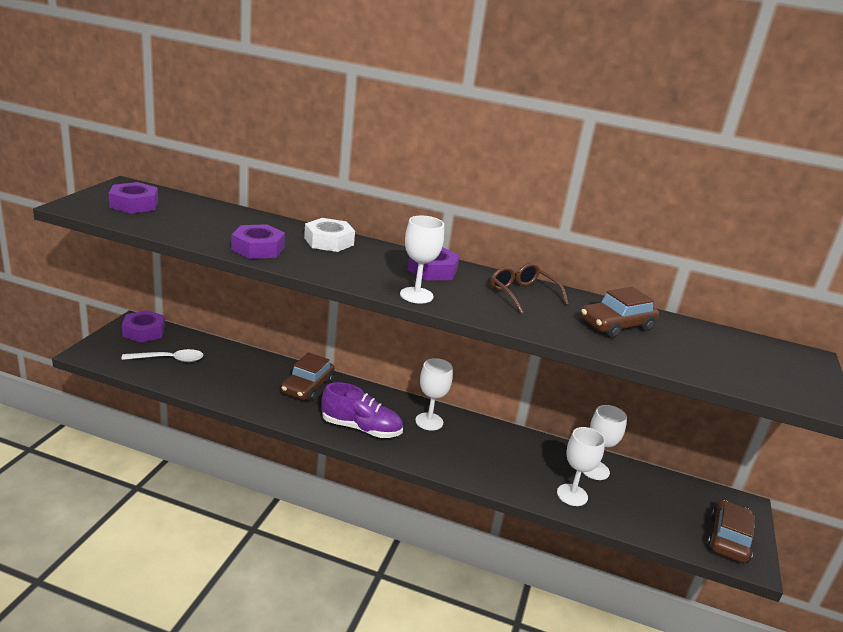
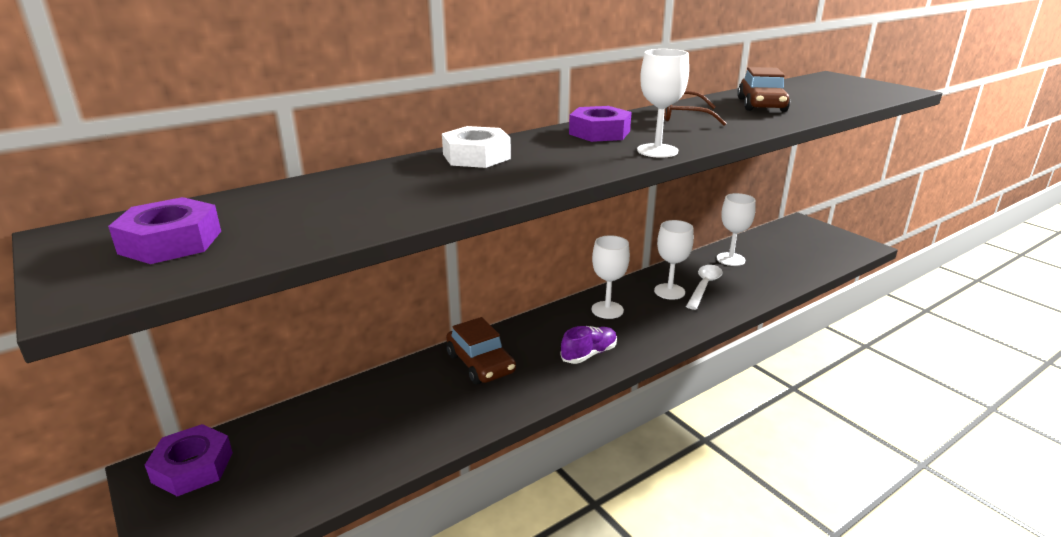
camera: 50 degrees left, 0 degrees up
white spoon [121,349,204,362] -> white spoon moved to [686,265,723,310]
purple nut [231,224,285,259] -> none
purple shoe [321,382,403,438] -> purple shoe [561,326,617,364], size x0.66
white goblet [557,427,605,506] -> white goblet moved to [654,220,694,300]
brown car [707,500,755,563] -> none

